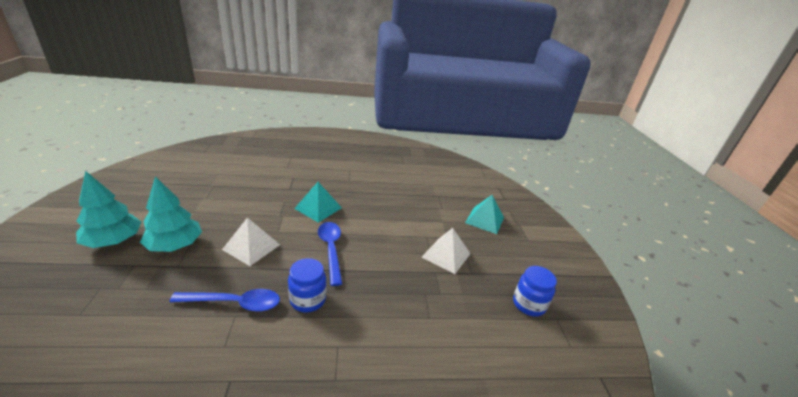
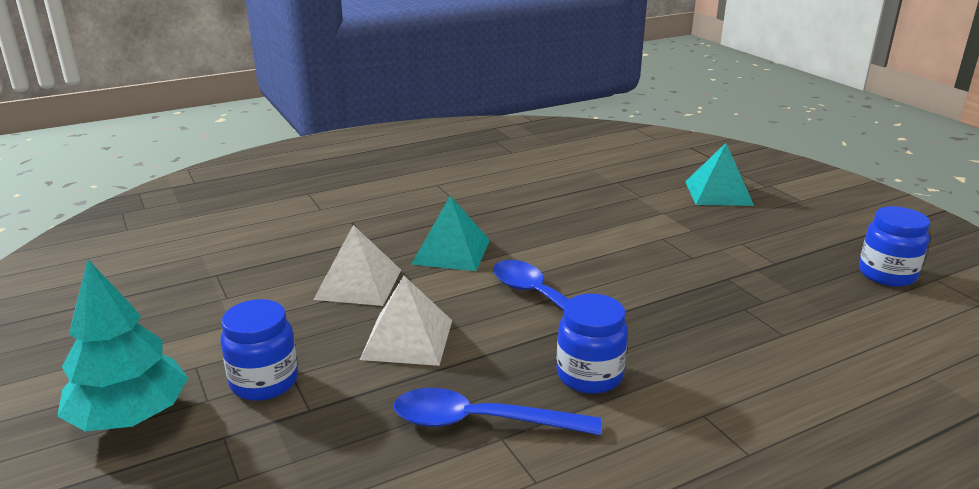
camera: 20 degrees left, 5 degrees down
turquoise tree [140,176,202,252] -> blue jar [220,299,298,401]
blue spoon [169,289,280,312] -> blue spoon turned 150 degrees counterclockwise [394,388,601,435]
white pyramid [422,228,471,274] -> white pyramid moved to [313,225,401,306]

